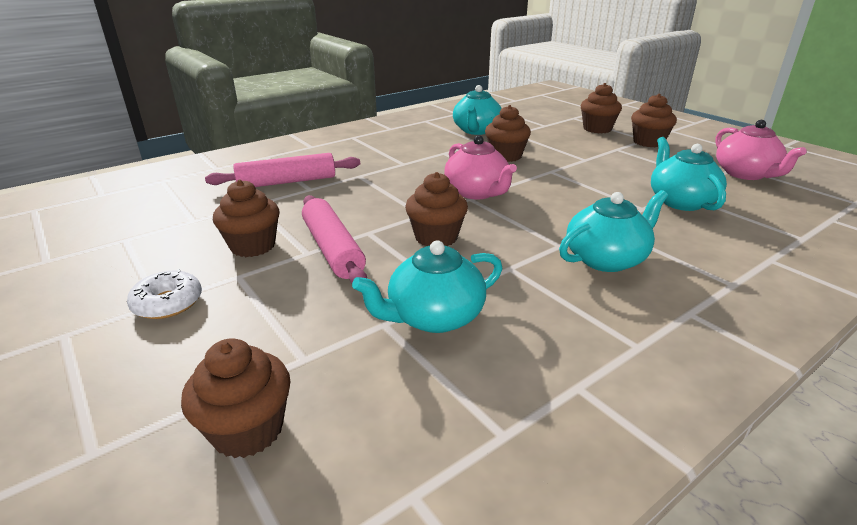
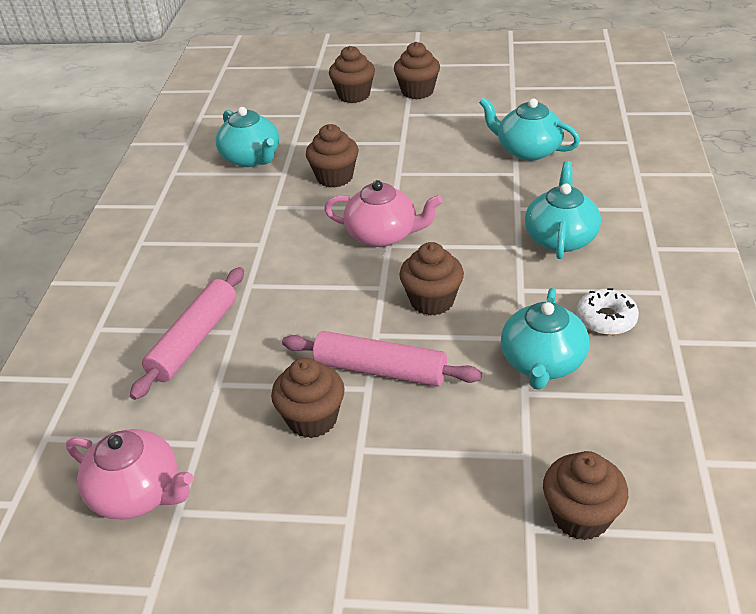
camera: 45 degrees left, 10 degrees up
white donut [127,269,202,319] -> white donut moved to [577,288,639,335]
pink teapot [715,120,807,180] -> pink teapot moved to [66,429,193,519]

